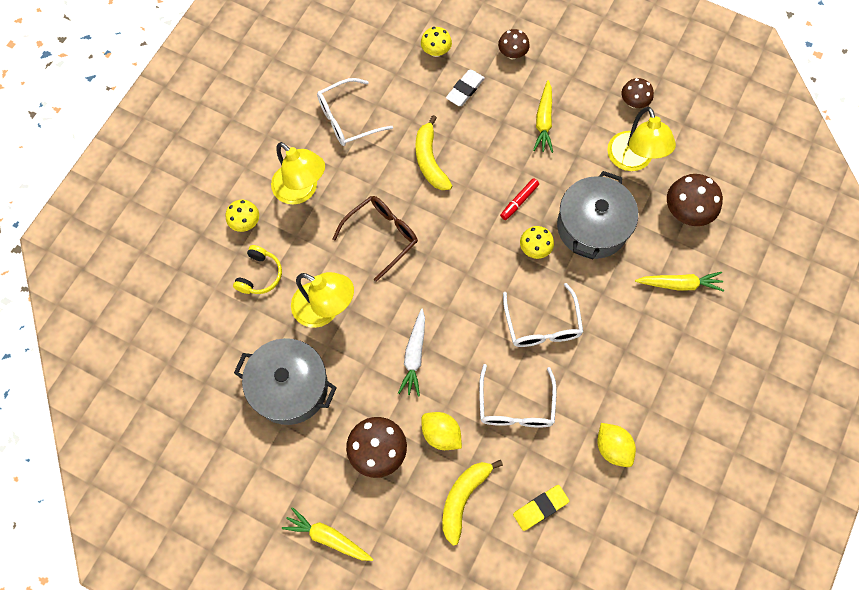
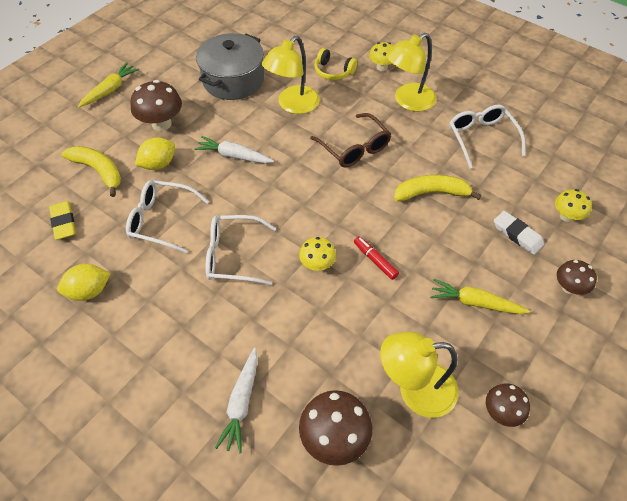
camera: 100 degrees right, 15 degrees down
grey pot [557,171,638,260] -> none
yellow carrot [635,272,724,292] -> white carrot [215,348,258,453]

